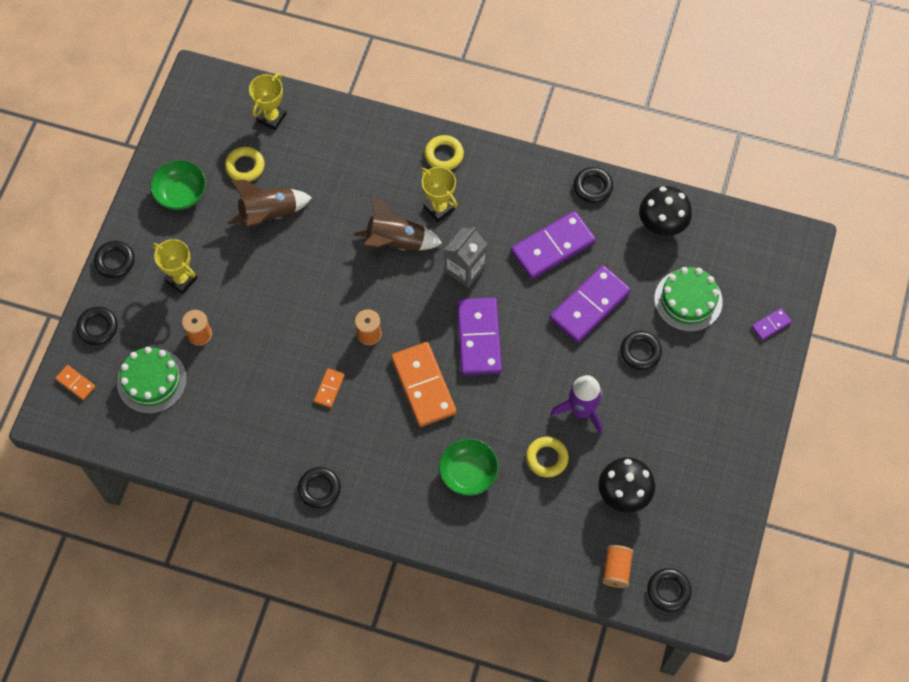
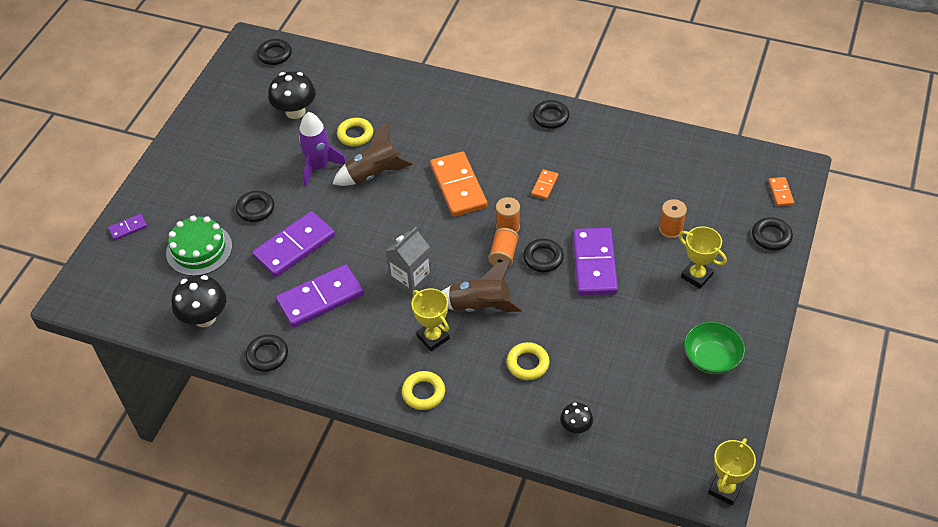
camera: 175 degrees left, 15 degrees down
orange domino [55,365,96,400] -> orange domino turned 45 degrees clockwise [768,177,794,207]
black ring [94,241,135,278] -> black ring moved to [523,239,564,272]
green cake [117,347,187,414] -> none
yellow ring [225,147,265,182] -> yellow ring moved to [506,342,550,380]
brown rocket [227,180,312,228] -> brown rocket moved to [332,122,413,186]
yellow trophy [249,73,287,130] -> yellow trophy moved to [708,438,756,505]
green bowl [439,438,499,496] -> none
purple domino [457,297,502,376] -> purple domino moved to [573,228,618,295]
orange spool [602,545,634,588] -> orange spool moved to [488,228,519,267]
none -> black mushroom [560,403,593,433]

